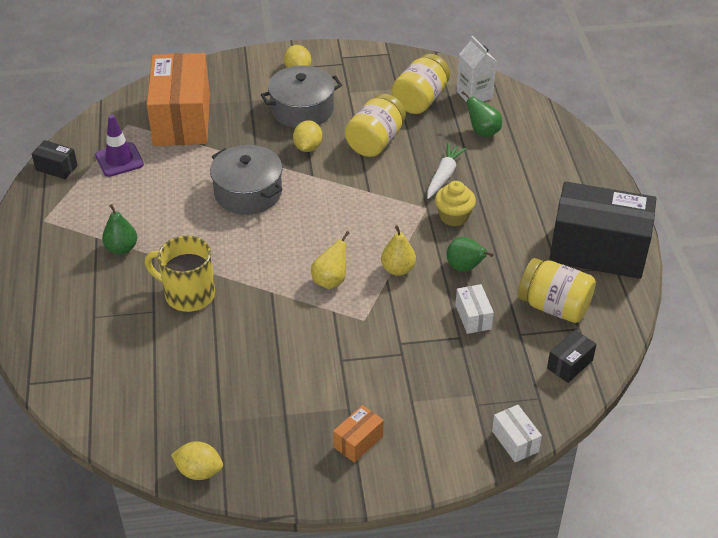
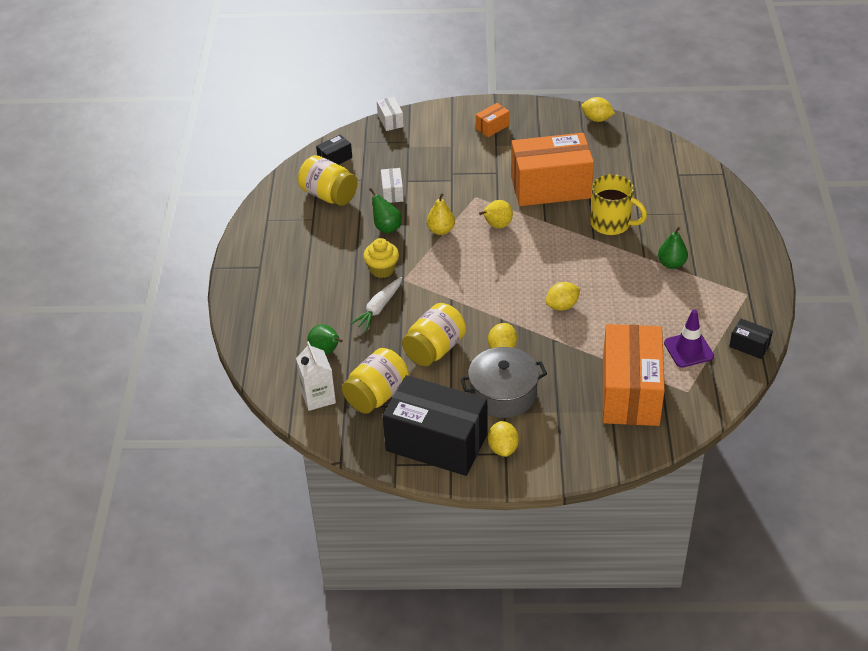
camera: 170 degrees left, 0 degrees up
grey pot [210,145,283,215] -> yellow lemon [546,282,580,310]
black box [549,181,657,279] -> black box moved to [383,375,488,476]
none -> orange box [511,133,594,206]

